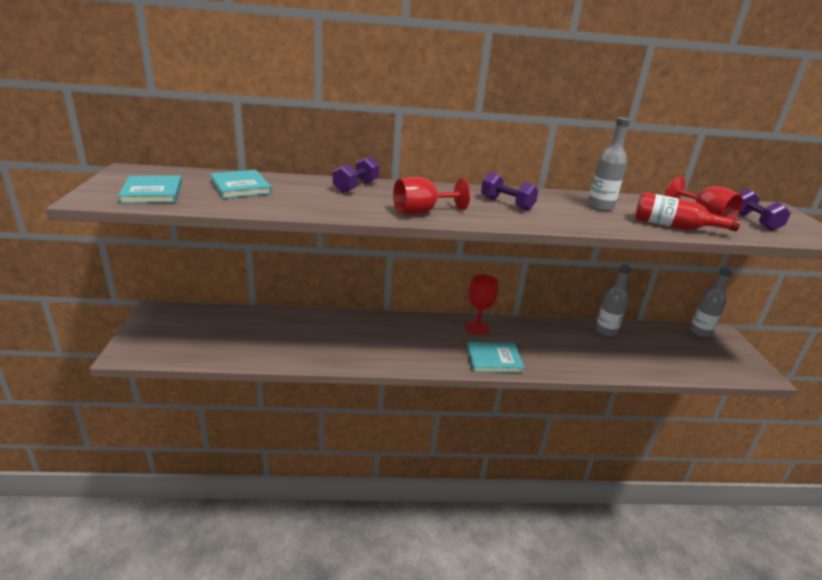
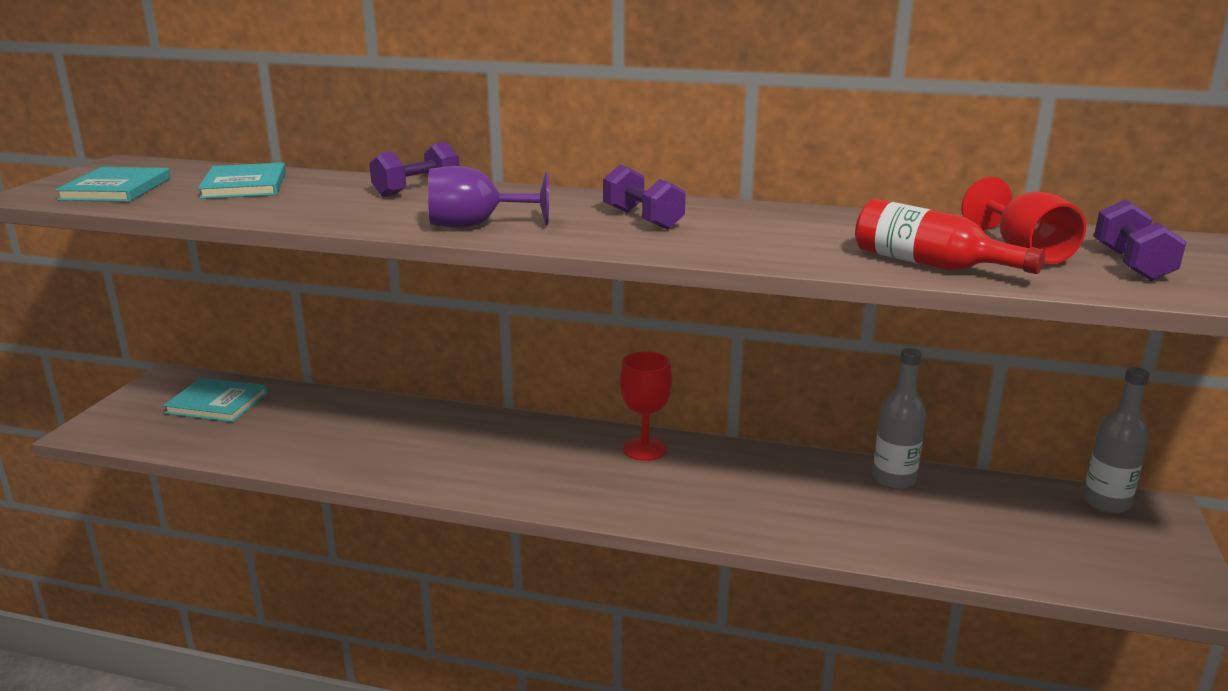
camera: 20 degrees right, 5 degrees down
red goblet [393,177,471,215] -> purple goblet [428,166,549,228]
turquoise book [467,342,525,373] -> turquoise book moved to [163,378,268,422]
grey bottle [588,117,630,211] -> none

